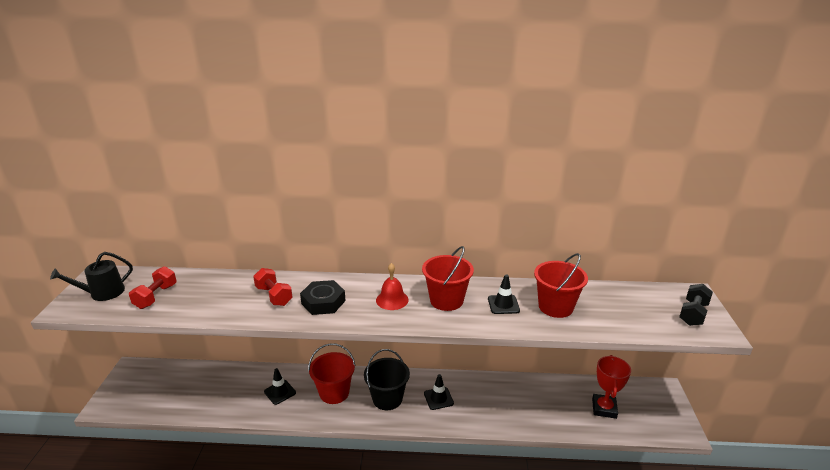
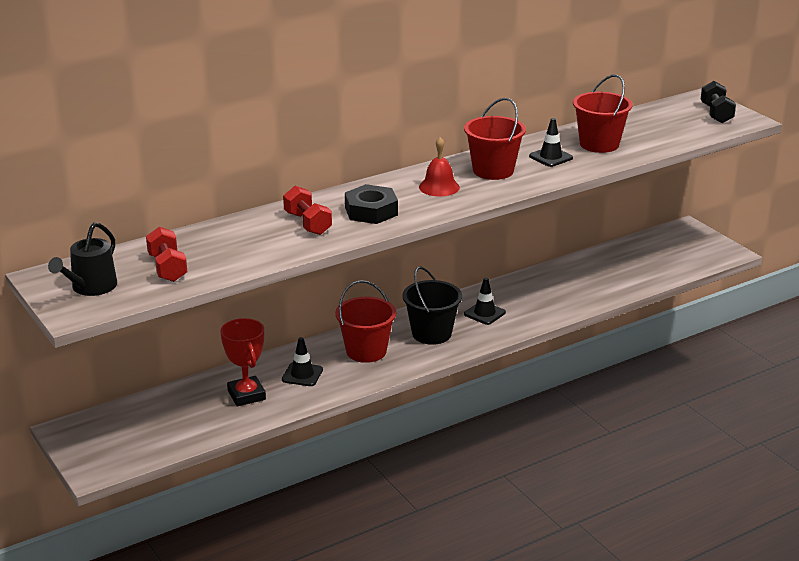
camera: 35 degrees left, 0 degrees up
red dumbbell [253,268,293,306] -> red dumbbell turned 45 degrees clockwise [283,186,332,235]
red trophy [592,355,631,419] -> red trophy moved to [220,318,266,406]

